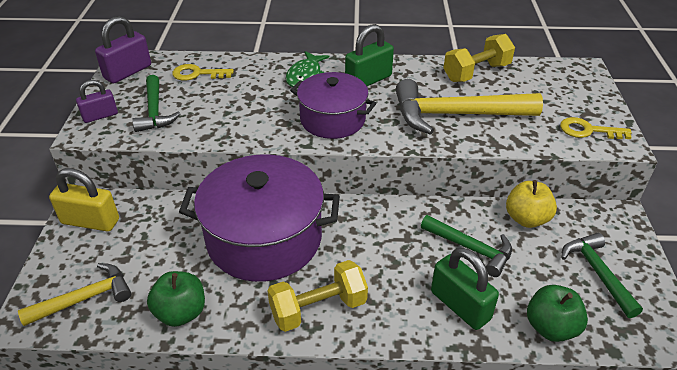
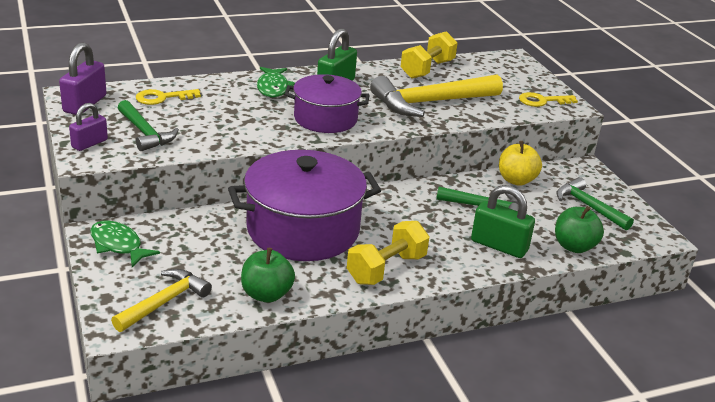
camera: 25 degrees left, 10 degrees down
yellow padlock [49,168,119,232] -> green fish [90,221,160,267]

